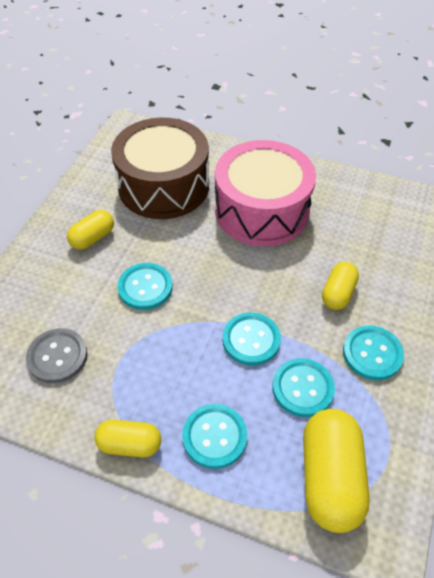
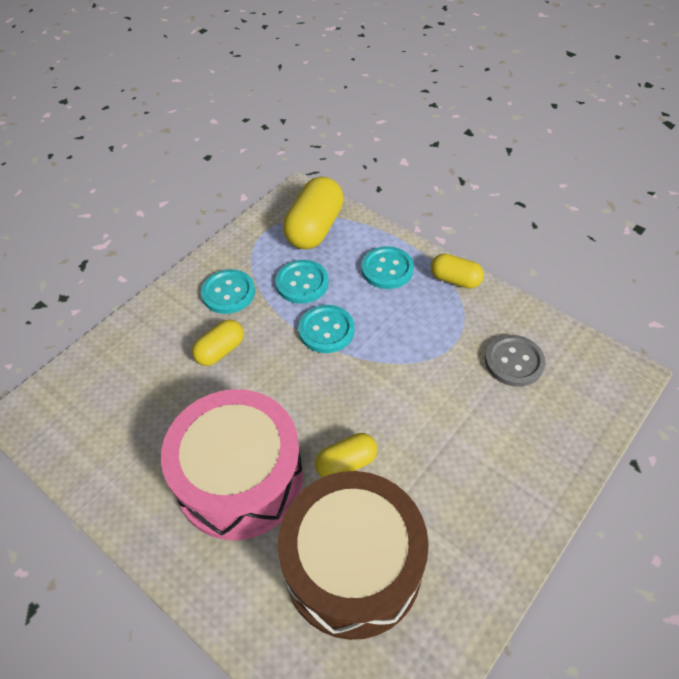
camera: 160 degrees left, 0 degrees up
yellow capsule [67,210,114,250] -> yellow capsule moved to [315,433,377,477]
turquoise button [118,263,173,310] -> none

